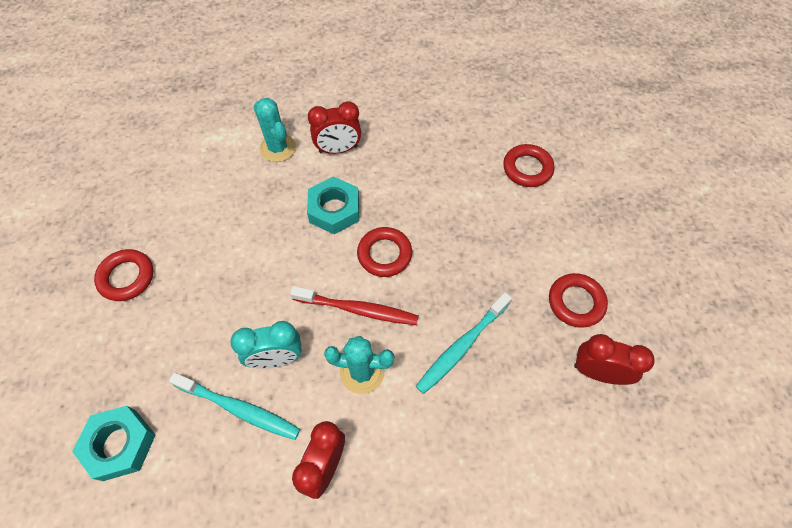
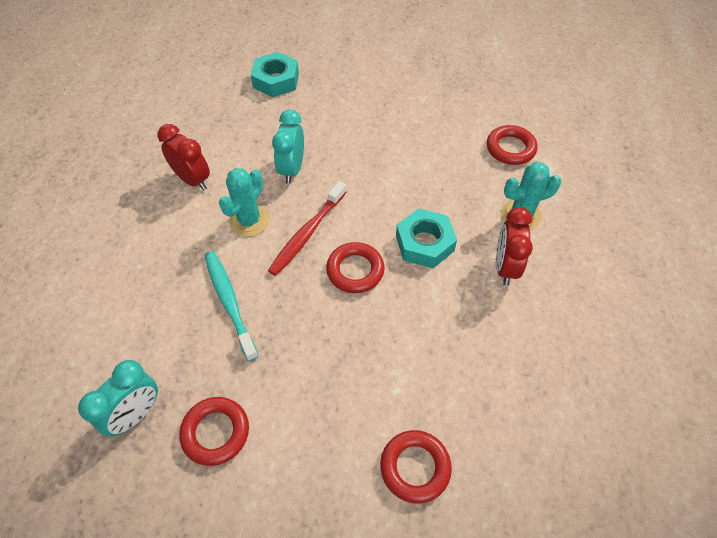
camera: 110 degrees right, 5 degrees down
red ring [94,249,153,301] -> red ring moved to [487,125,537,165]
turquoise toothbrush [169,373,300,440] -> none
red clock [574,334,655,385] -> turquoise clock [78,360,158,437]

